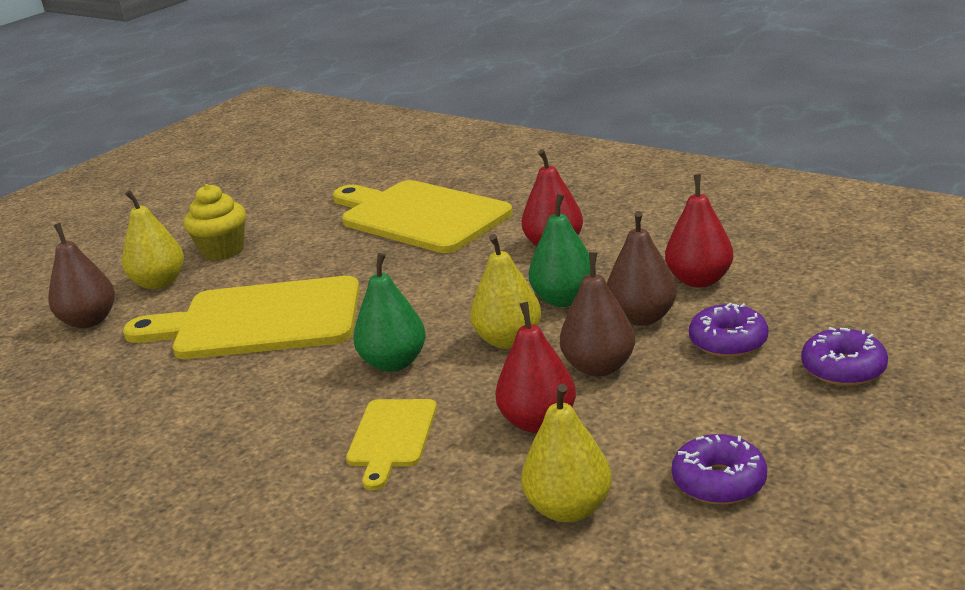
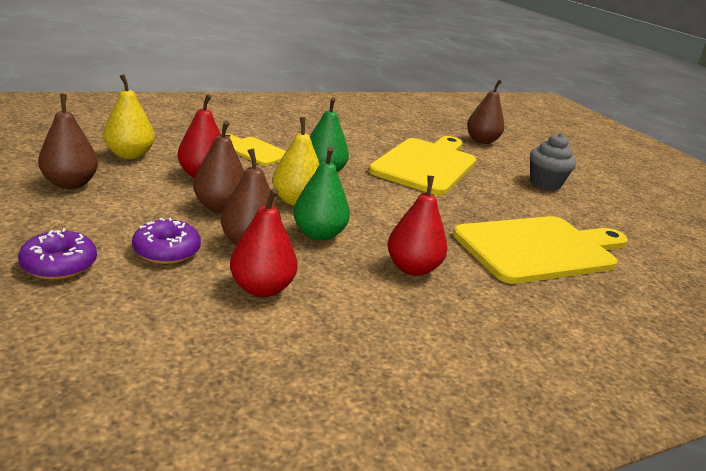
camera: 110 degrees right, 0 degrees up
yellow pear [122,190,184,289] -> none
yellow cupcake [183,184,246,261] -> grey cupcake [530,133,576,190]
purple donut [672,434,767,505] -> brown pear [38,94,98,189]

